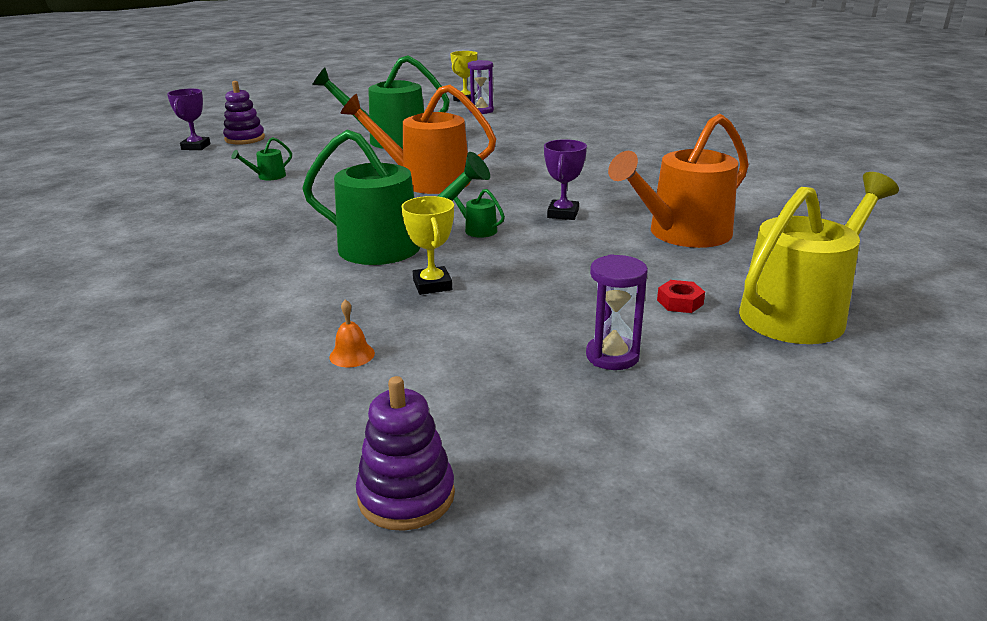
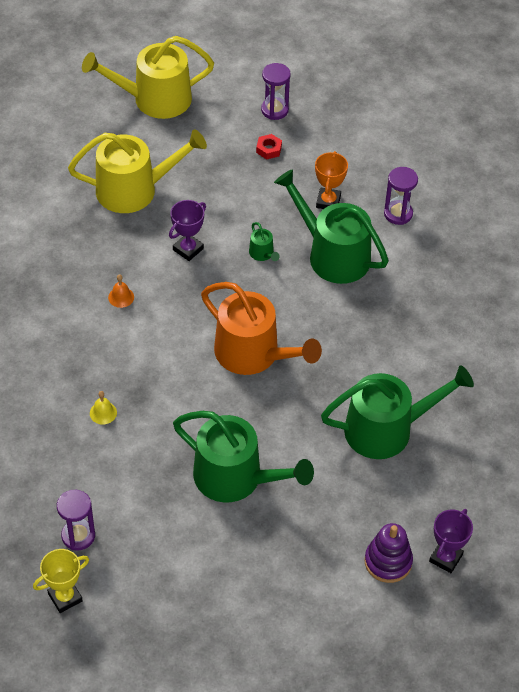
camera: 155 degrees left, 25 degrees up
green watering can [231,137,292,180] -> green watering can [321,365,474,459], size x2.46
orange bell [329,299,375,368] -> orange bell moved to [108,274,134,308]
purple stacking toy [356,376,455,531] -> none
yellow trophy [401,196,454,295] -> orange trophy [315,151,348,209]
orange watering can [608,114,749,248] -> yellow watering can [68,129,207,213]
red nut [657,280,705,313] -> red nut moved to [256,134,282,160]
none -> yellow bell [90,391,117,425]
none -> purple hourglass [384,167,418,225]

